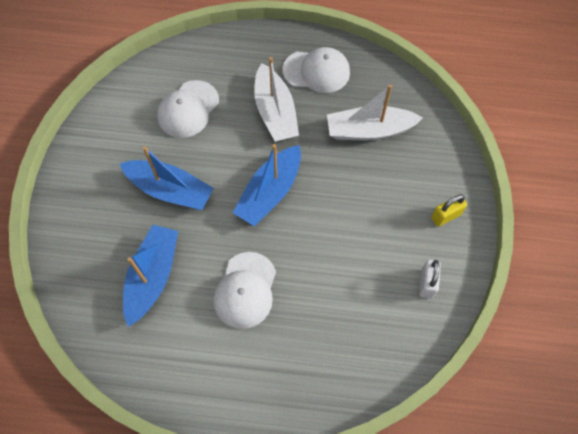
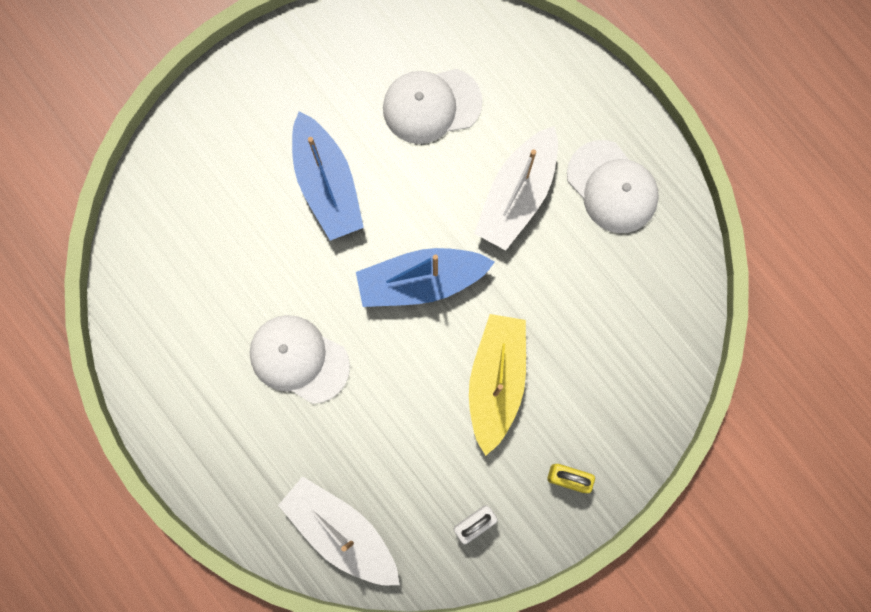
camera: 45 degrees right, 15 degrees up
blue boat [123,225,178,327] -> none
white cap [213,252,276,329] -> white cap turned 60 degrees clockwise [250,315,350,404]
white boat [327,84,423,140] -> white boat moved to [278,476,400,585]
none -> yellow boat [469,314,526,456]

